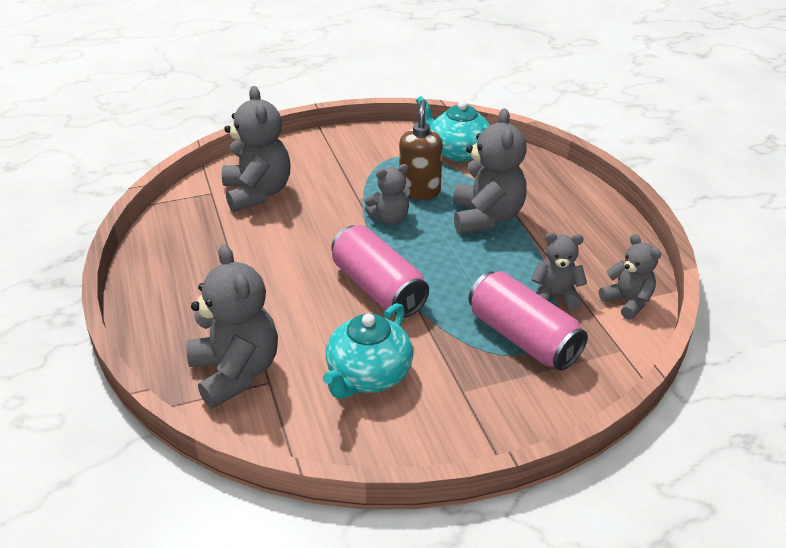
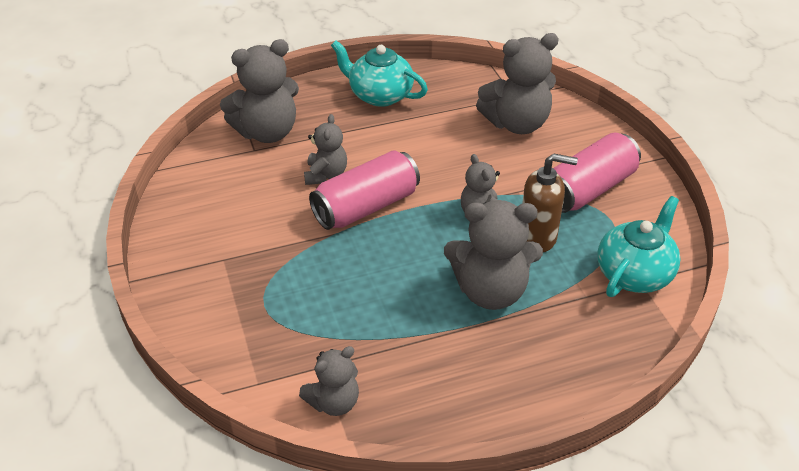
camera: 90 degrees right, 5 degrees up
turquoise teapot [323,303,413,399] -> turquoise teapot moved to [331,40,428,107]
pink can [468,271,588,371] -> pink can moved to [553,132,641,213]
grey teddy bear [531,232,587,310] -> grey teddy bear moved to [304,114,347,185]

